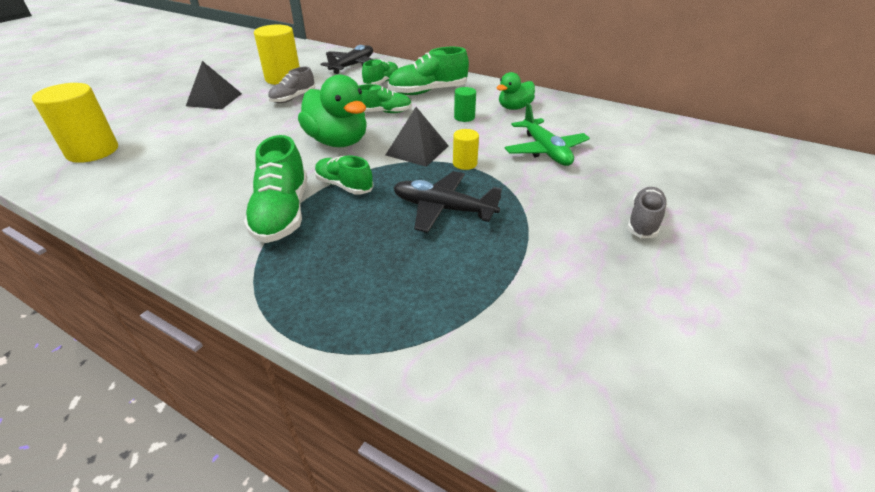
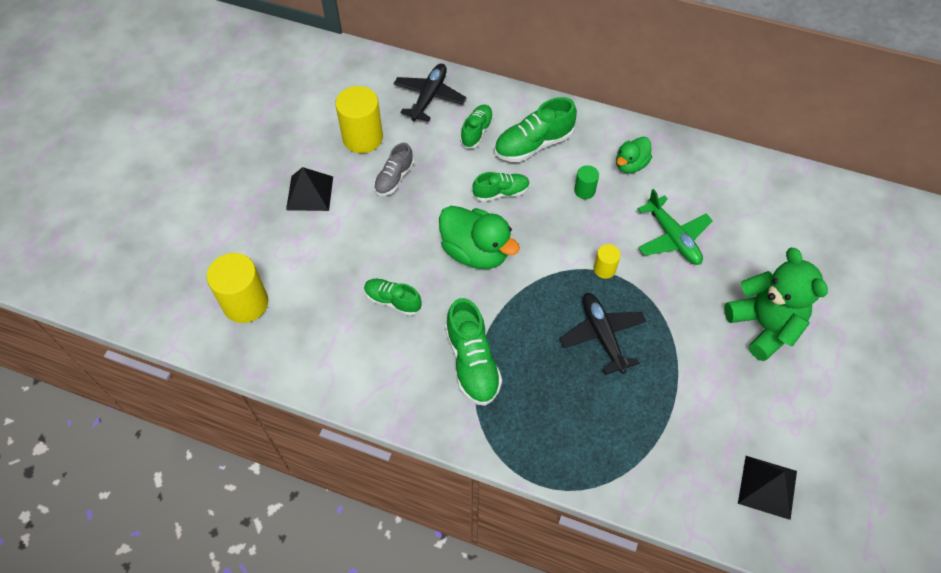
camera: 10 degrees left, 20 degrees up
green shoe [315,156,374,195] -> green shoe moved to [364,279,422,316]
black pyramid [386,107,449,167] -> black pyramid moved to [738,456,797,520]
black plane [393,171,502,233] -> black plane turned 60 degrees clockwise [559,293,646,375]
grey shoe [627,187,667,238] -> green teddy bear [724,248,828,361]

